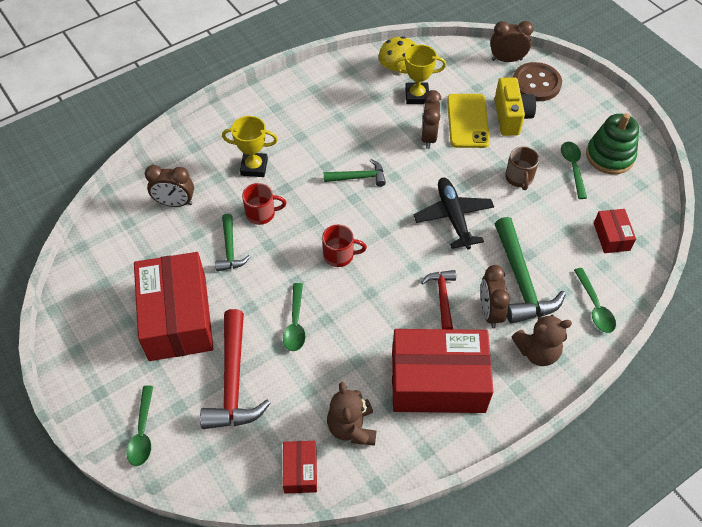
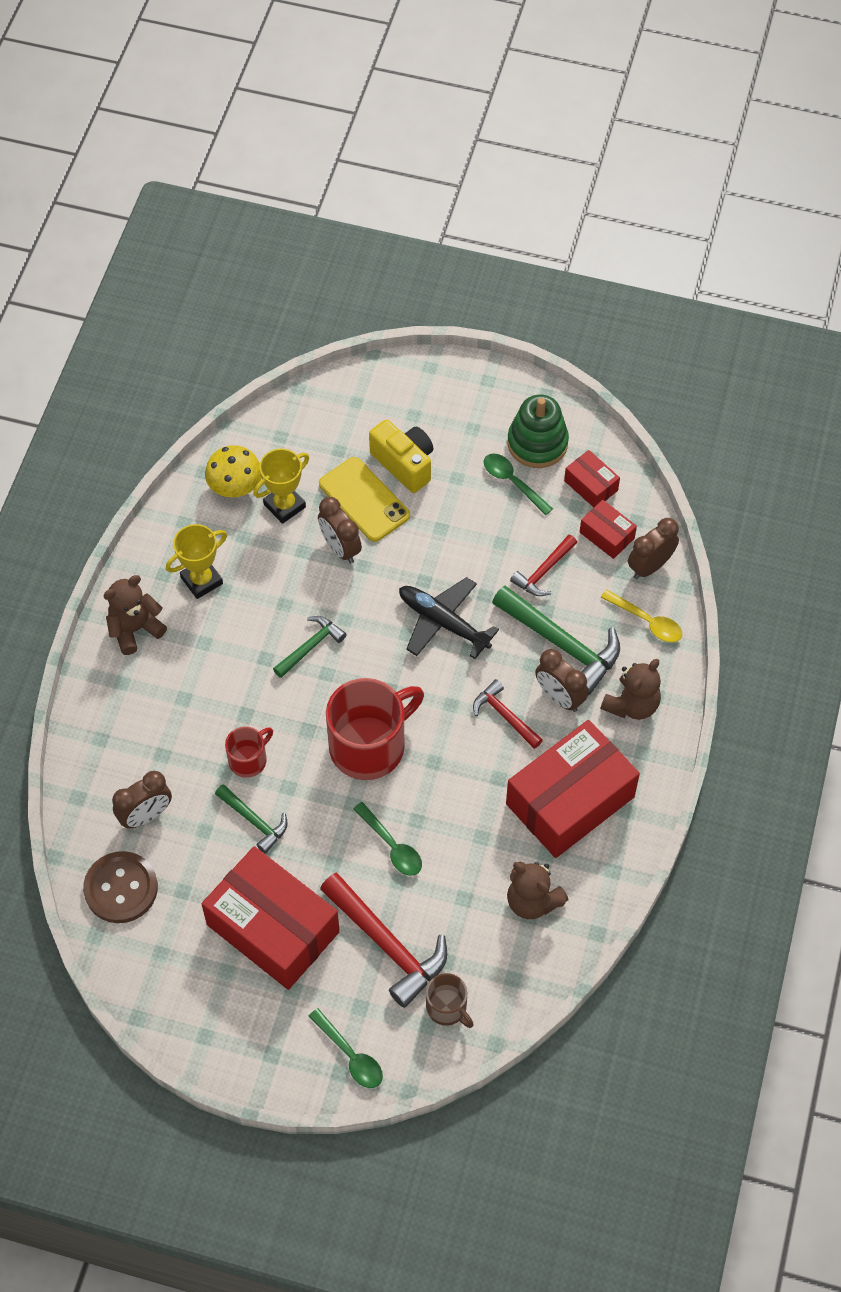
camera: 40 degrees left, 5 degrees up
yellow trophy [222,116,278,177] -> yellow trophy moved to [166,524,227,599]
red box [283,441,317,493] -> red box moved to [564,450,620,507]
red mug [322,225,367,267] -> red mug [326,678,424,780], size x1.98
brown clock [490,21,533,62] -> brown clock moved to [628,518,679,579]
brown mug [505,147,539,190] -> brown mug moved to [426,973,474,1028]
brown button [513,62,562,101] -> brown button moved to [83,851,158,923]
green spoon [574,268,616,333] -> yellow spoon [601,589,682,642]
none -> brown teddy bear [103,575,167,655]
none -> red hammer [510,535,577,596]

